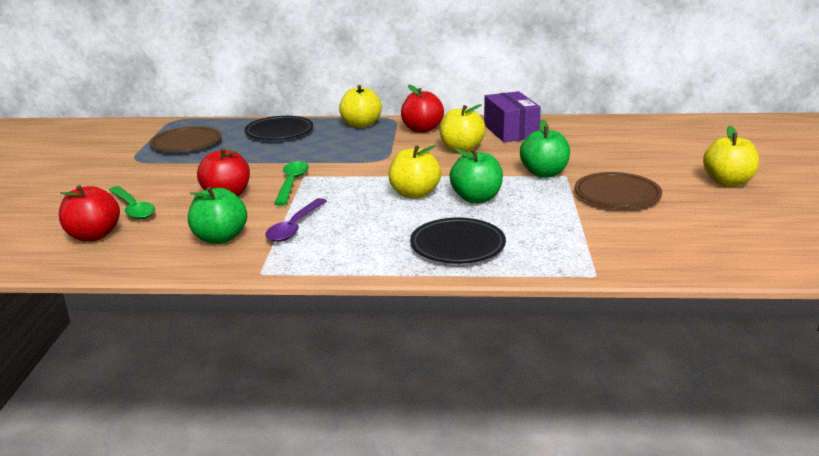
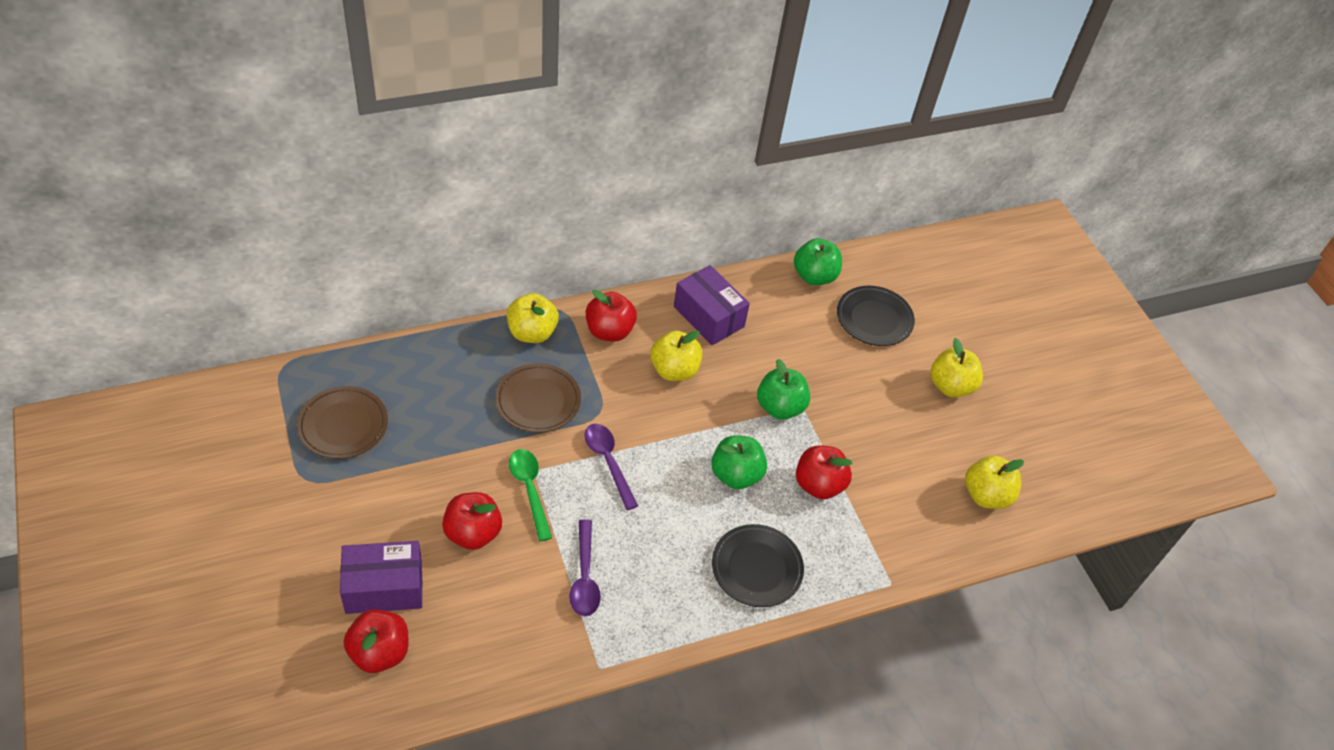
camera: 30 degrees left, 25 degrees up
green spoon [109,186,155,219] -> purple box [340,541,423,614]
green apple [188,187,247,244] -> green apple moved to [794,238,842,285]
black plate [244,116,313,140] -> black plate moved to [837,286,915,346]
yellow apple [389,145,441,199] -> yellow apple moved to [965,455,1024,509]
brown plate [575,172,662,208] -> brown plate moved to [495,363,581,433]
none -> purple spoon [584,424,638,510]
none -> red apple [796,445,852,499]

